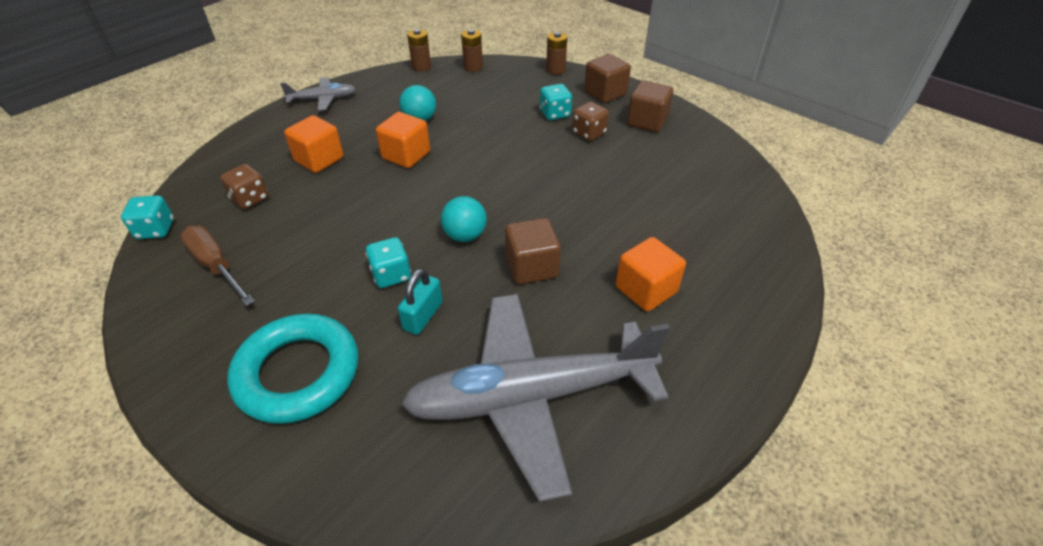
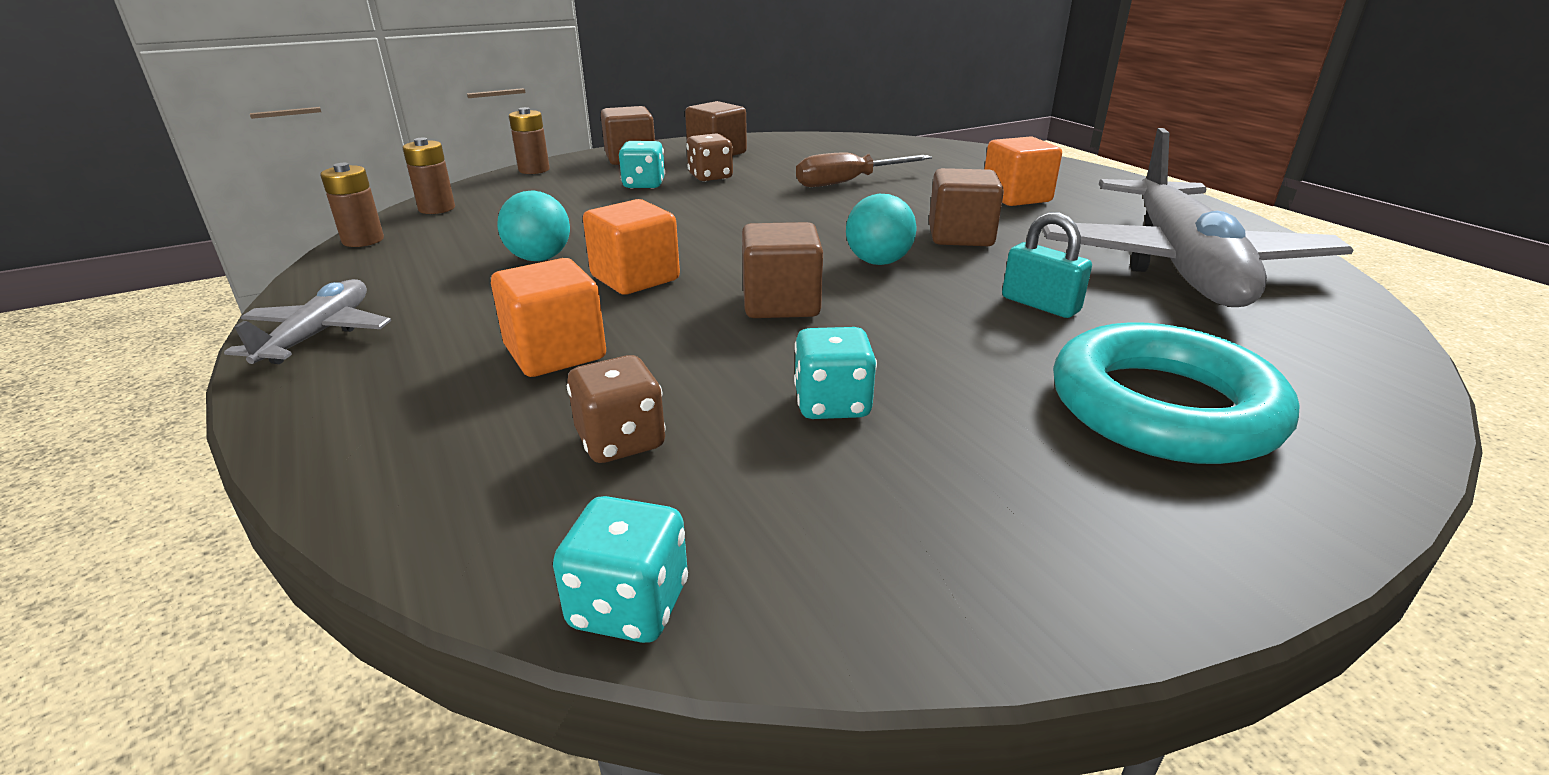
camera: 70 degrees left, 15 degrees down
brown screwdriver [180,225,255,306] -> brown screwdriver moved to [796,152,932,187]
turquoise dice [366,237,411,288] -> turquoise dice moved to [794,327,877,419]
none -> brown cube [742,222,823,318]

